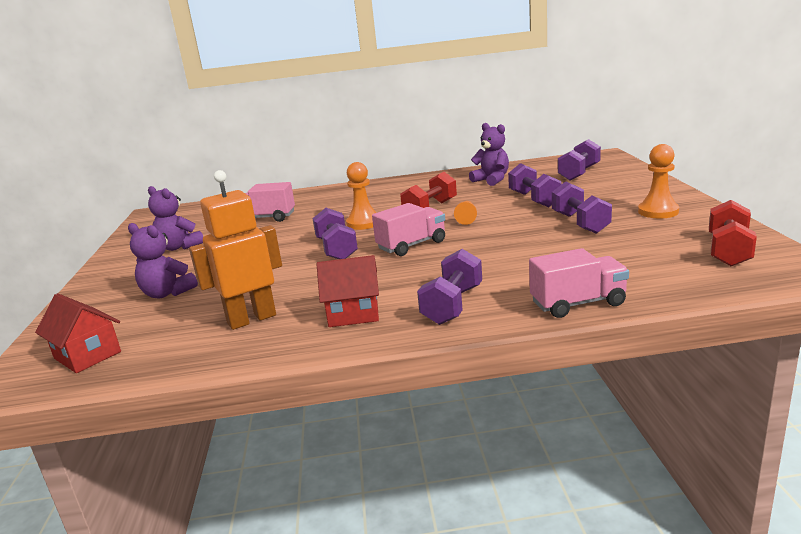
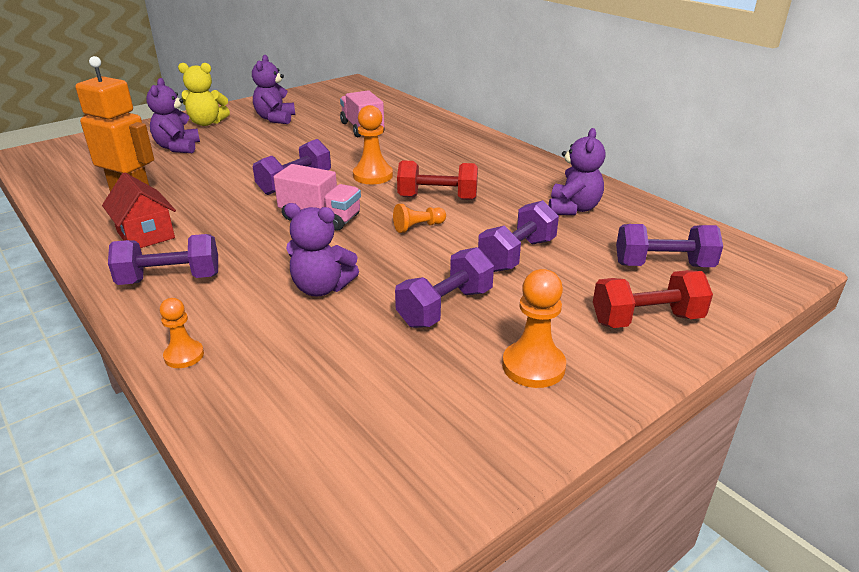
camera: 55 degrees right, 10 degrees up
red house [35,293,121,373] -> none
pink truck [529,248,629,318] -> orange pawn [160,298,204,368]
red dumbbell [709,200,757,266] -> red dumbbell moved to [593,270,713,328]
none -> yellow teddy bear [178,63,230,126]
none -> purple teddy bear [284,203,359,296]

